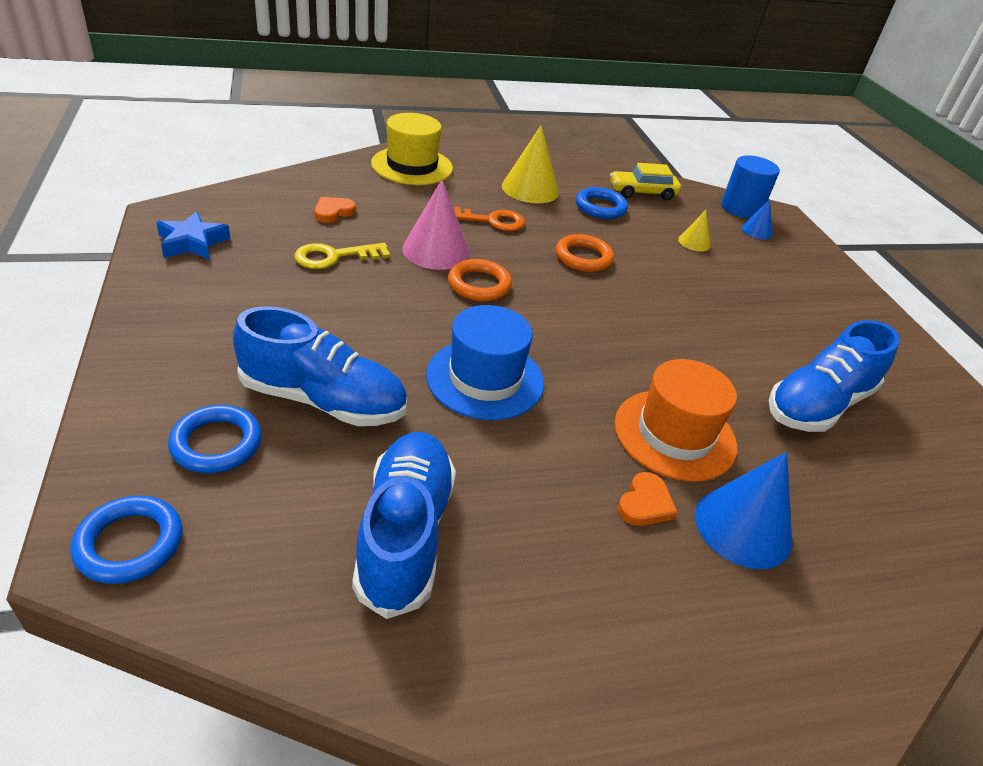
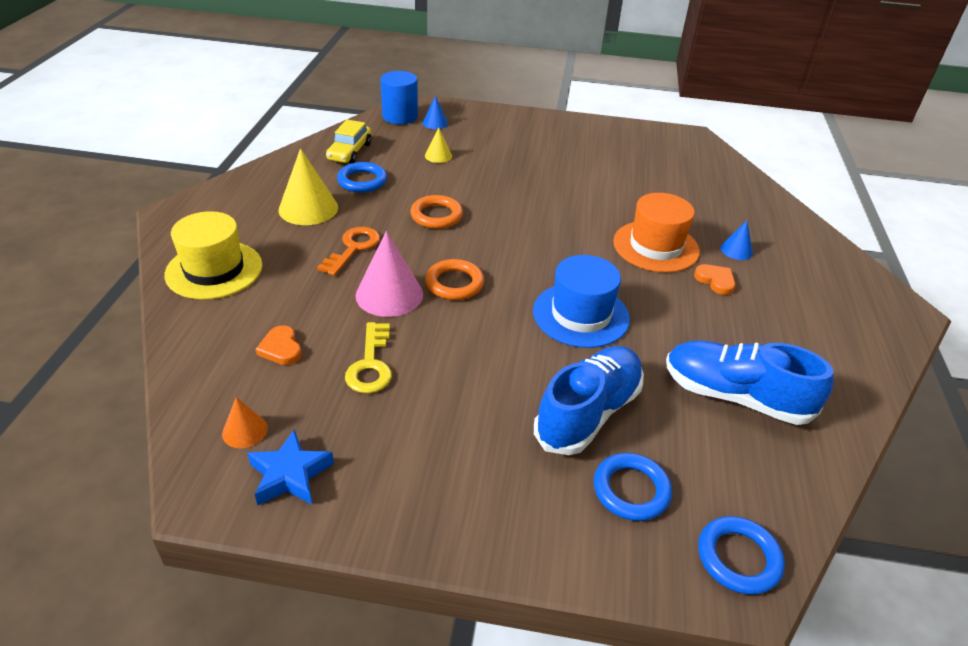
camera: 65 degrees left, 0 degrees up
blue cone [695,452,792,569] -> blue cone [721,220,753,260], size x0.53
blue shoe [768,320,900,432] -> none
none -> orange cone [222,397,268,448]

